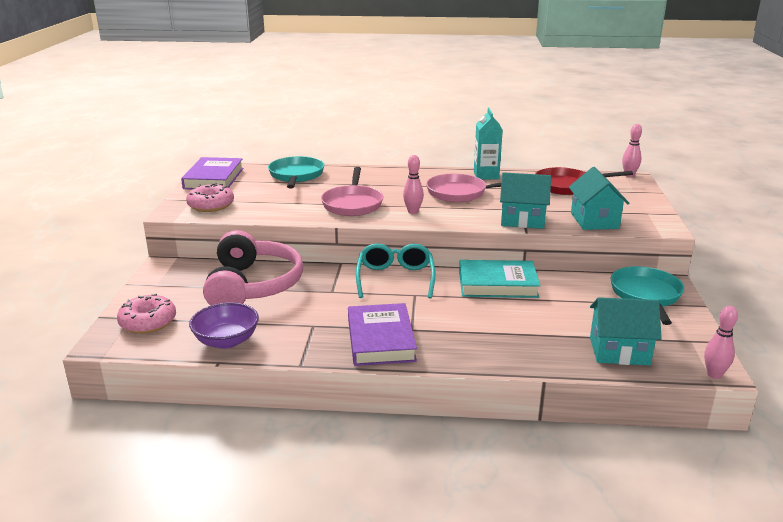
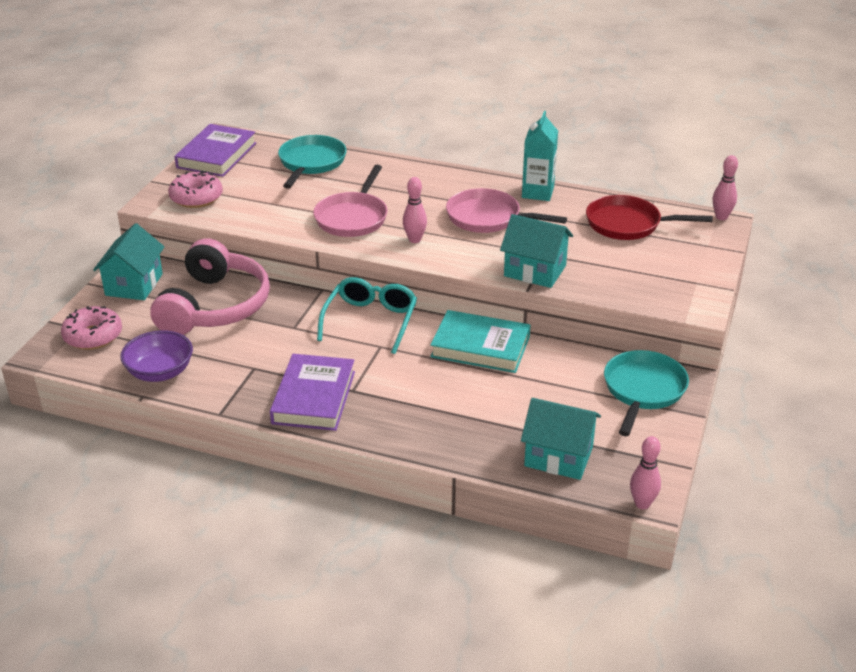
camera: 15 degrees right, 10 degrees up
turquoise house [569,167,629,230] -> turquoise house moved to [93,223,165,300]

